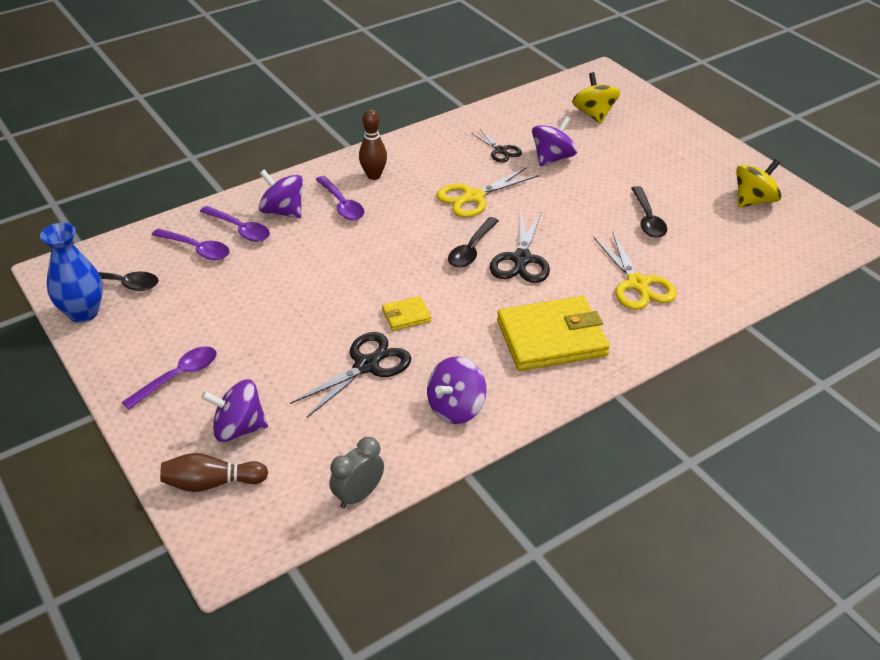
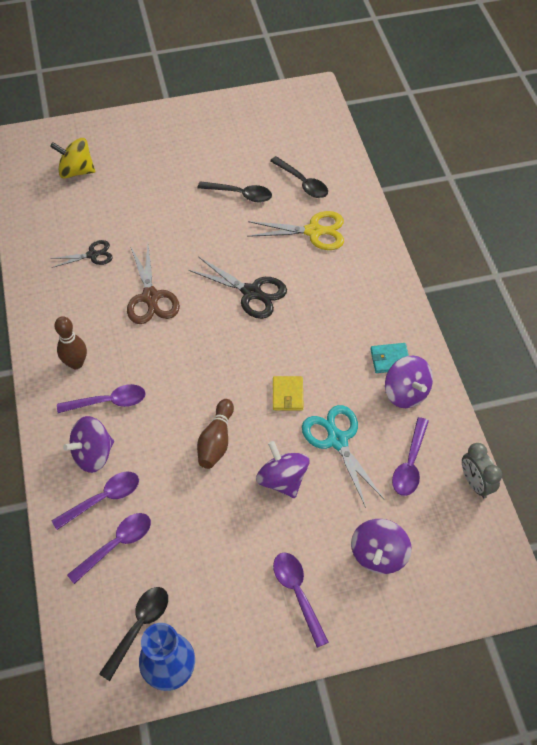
camera: 70 degrees left, 15 degrees up
brown bowling pin [160,453,268,492] -> brown bowling pin moved to [197,399,234,469]
black scissors [290,332,411,418] -> turquoise scissors [302,405,385,508]
yellow scissors [436,167,539,217] -> brown scissors [127,245,180,324]
black spoon [448,217,499,268] -> black spoon moved to [270,156,328,198]
yellow wallet [497,296,610,371] -> none
purple spinning top [532,116,577,166] -> purple spinning top moved to [256,441,309,498]
yellow spinning top [736,159,782,208] -> none
none -> turquoise wallet [370,343,409,373]
none -> purple spoon [392,417,429,496]

